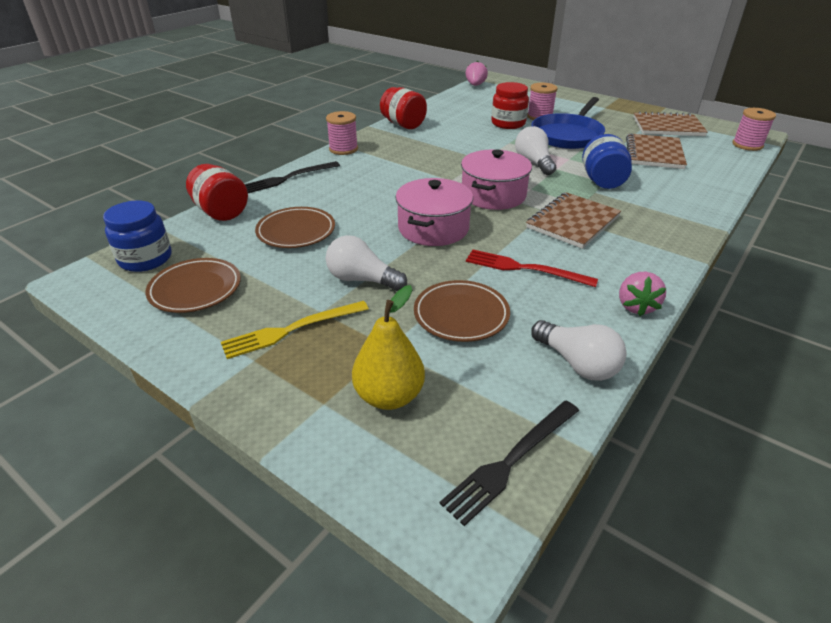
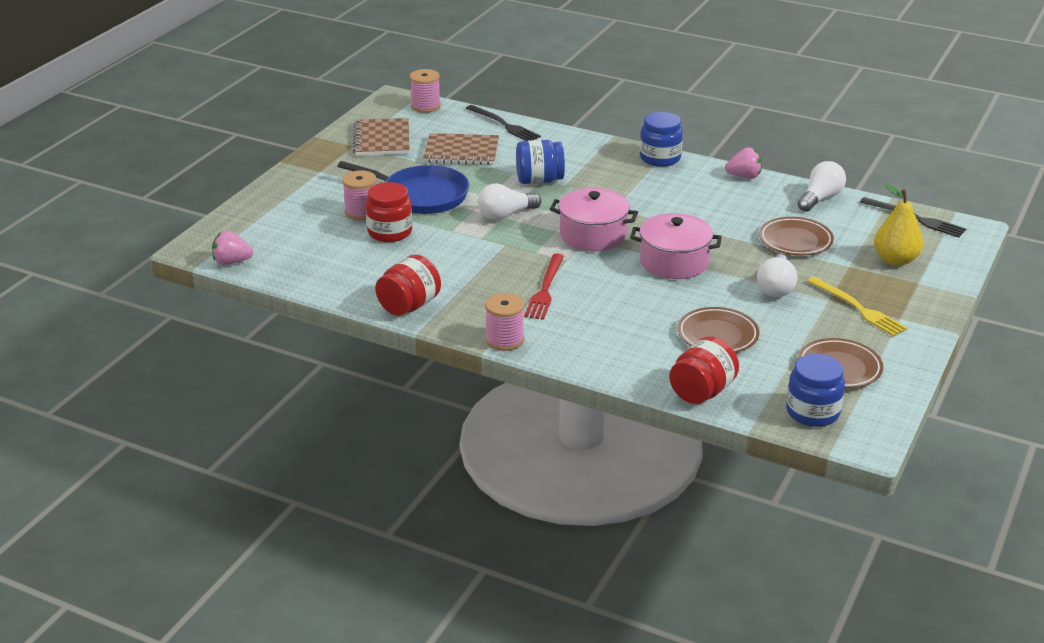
camera: 100 degrees left, 5 degrees down
black fork [245,161,340,193] -> black fork moved to [466,105,541,141]
red fork [466,250,598,287] -> red fork moved to [524,254,564,320]
brown notebook [526,192,621,249] -> none
none -> blue jar [640,112,683,167]

